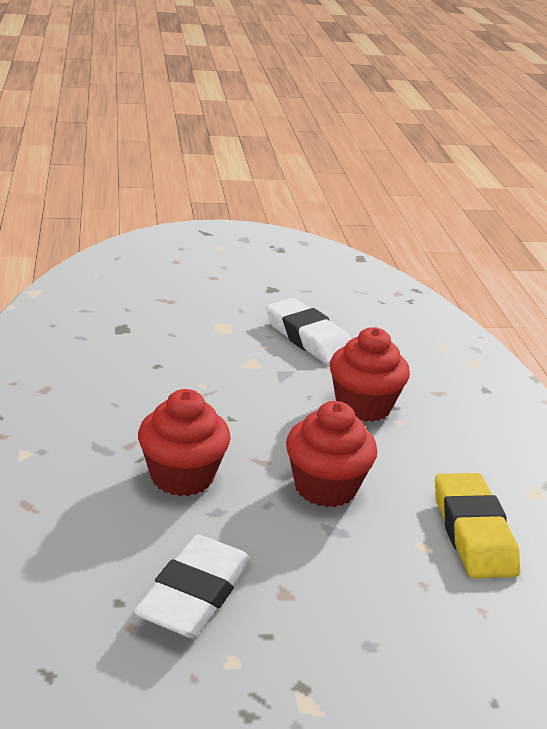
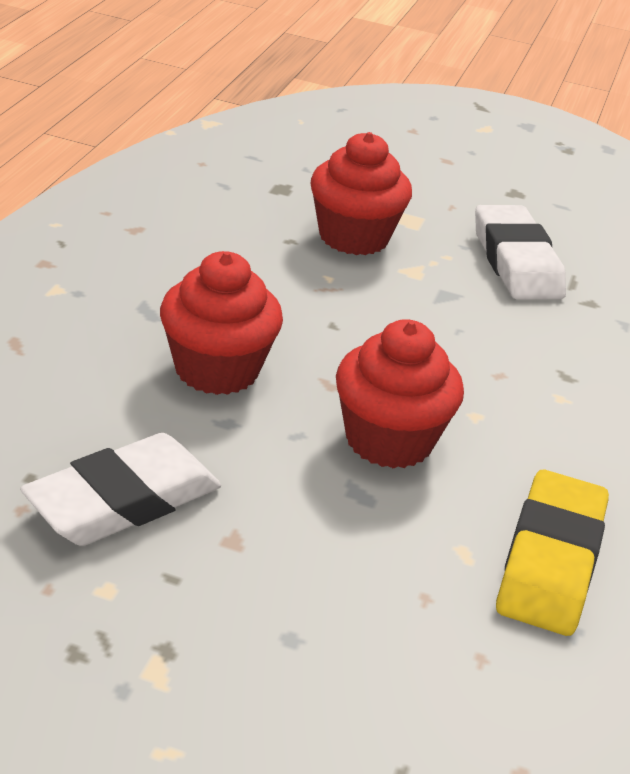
camera: 25 degrees right, 5 degrees up
red cupcake [330,327,410,422] -> red cupcake moved to [310,132,412,255]

